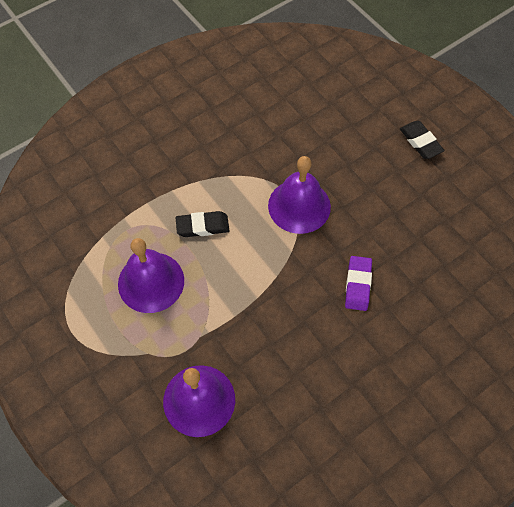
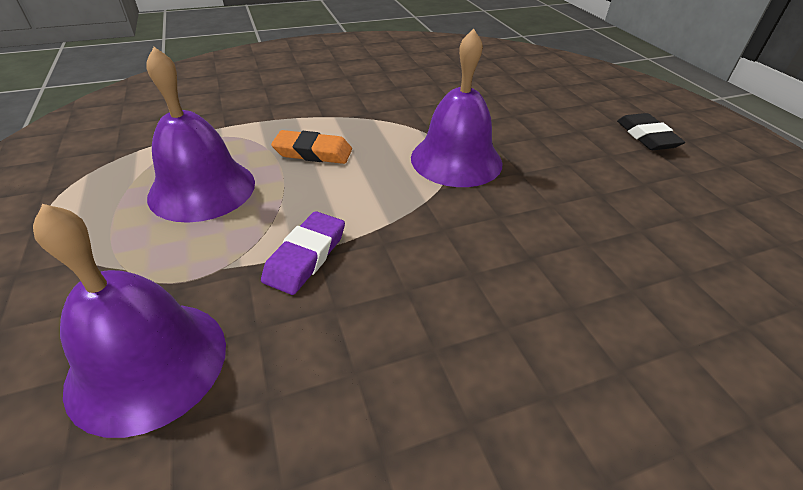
camera: 15 degrees right, 20 degrees down
black eraser [176,211,229,237] -> orange eraser [271,130,352,164]
purple eraser [345,256,372,311] -> purple eraser moved to [261,211,345,295]

